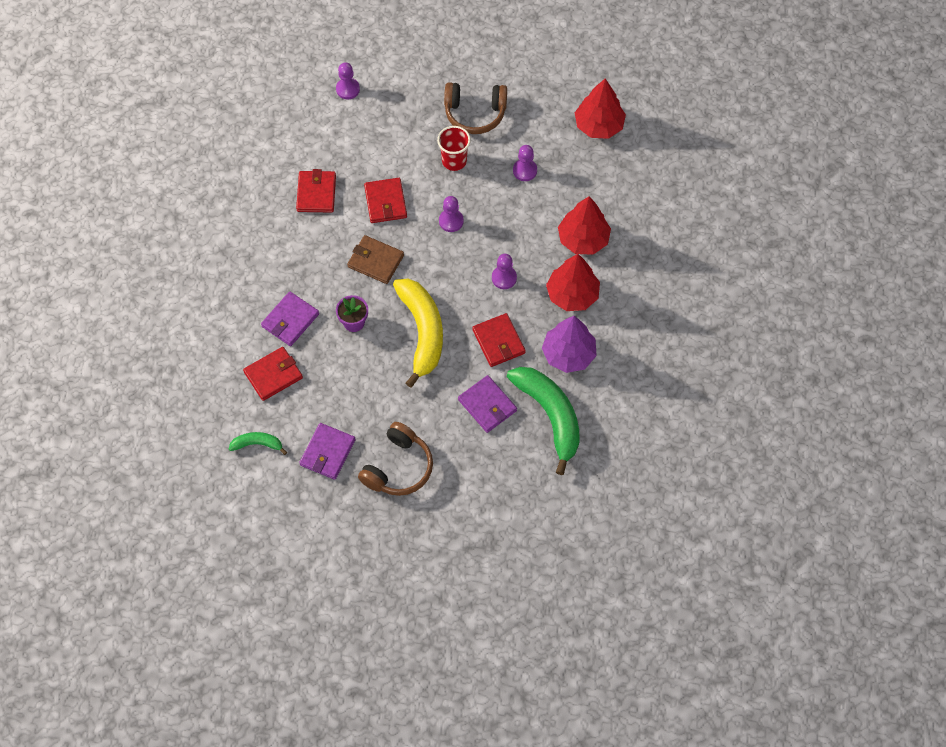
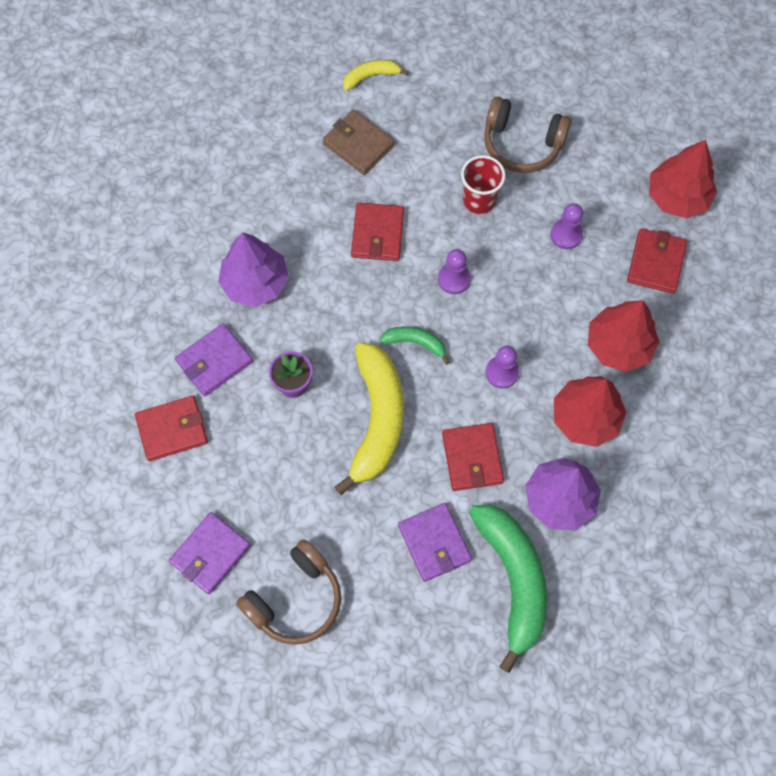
camera: 15 degrees right, 5 degrees up
green banana [229,432,287,455] -> green banana moved to [379,326,450,365]
red wallet [296,169,336,212] -> red wallet moved to [627,229,687,294]
purple pawn [336,62,360,100] -> yellow banana [343,60,409,91]
brown wallet [347,235,404,284] -> brown wallet moved to [322,110,394,175]
none -> purple tree [218,232,289,307]

